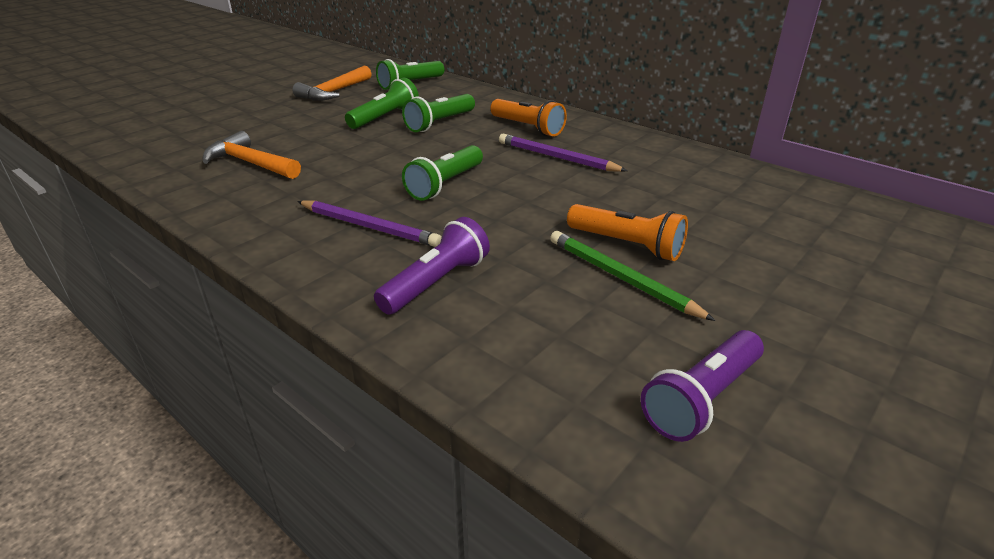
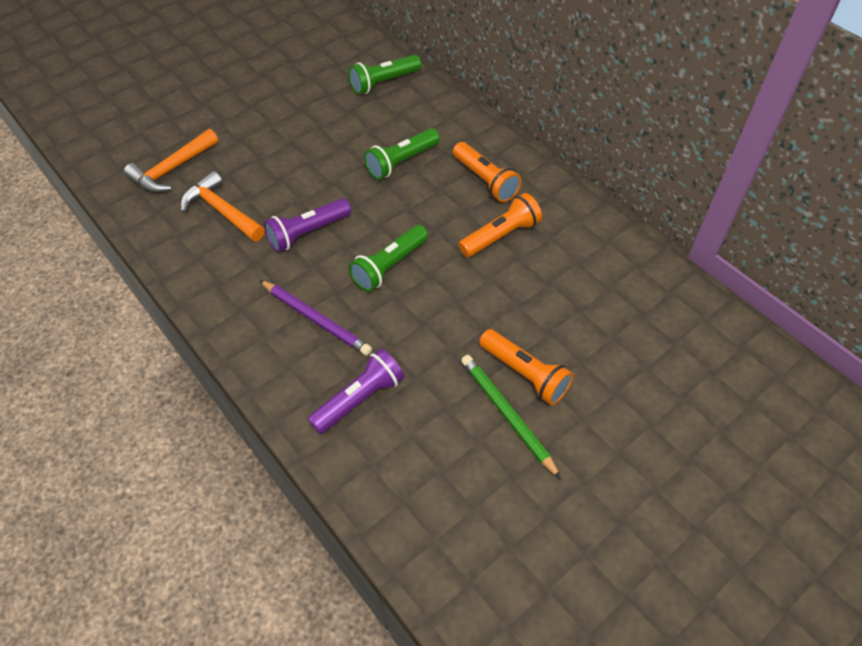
camera: 10 degrees right, 20 degrees up
orange hammer [292,66,372,101] -> orange hammer moved to [124,129,218,193]
green flashlight [345,78,419,129] -> none
purple pencil [499,134,627,172] -> orange flashlight [458,193,542,257]
purple flashlight [640,330,764,442] -> purple flashlight moved to [264,198,351,252]

